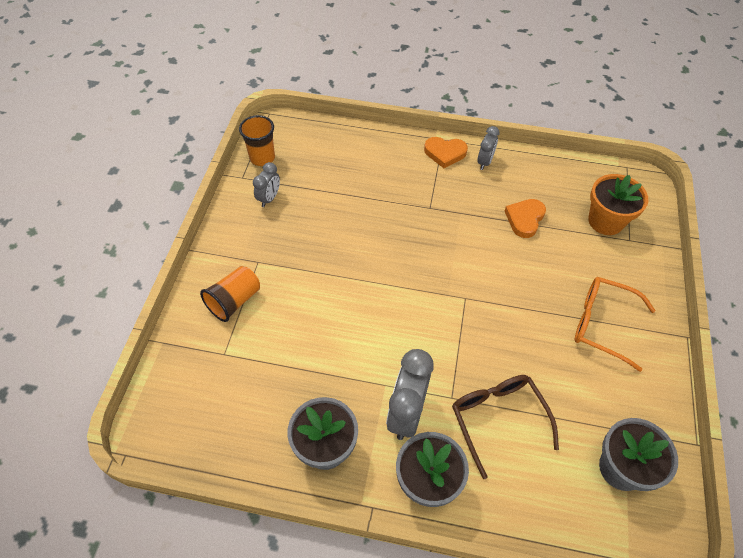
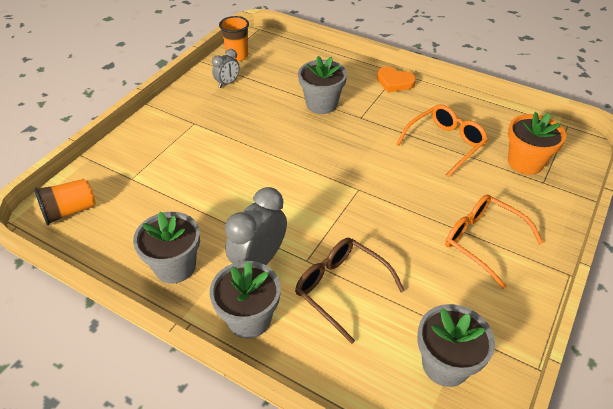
camera: 20 degrees right, 10 degrees down
orange cup [200,266,260,322] -> orange cup moved to [34,179,96,225]
brown glasses [452,375,559,479] -> brown glasses turned 45 degrees counterclockwise [295,238,405,344]
grey clock [477,126,500,170] -> none
orange heart [505,199,546,238] -> orange glasses [396,105,488,178]
none -> grey flower pot [298,56,347,114]

